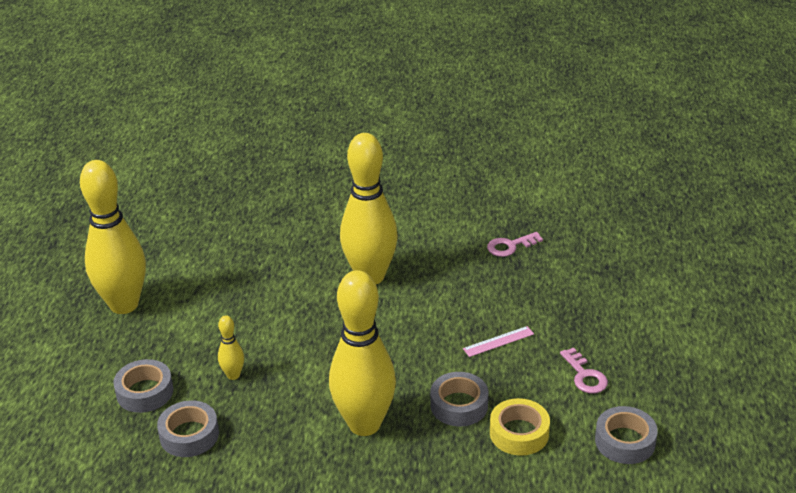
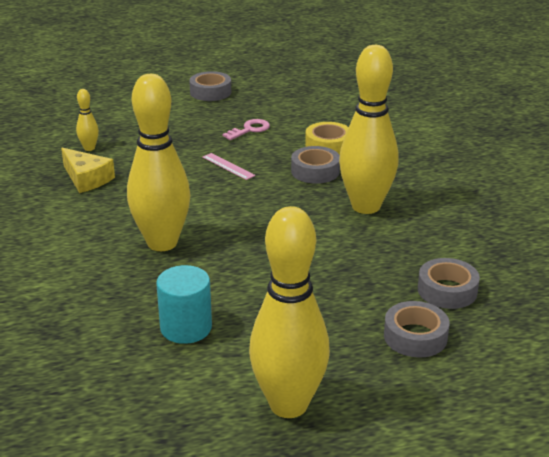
camera: 110 degrees left, 5 degrees down
yellow bowling pin [218,315,244,380] -> yellow bowling pin moved to [76,89,99,151]
pink key [487,232,543,257] -> yellow cheese [61,148,115,193]
grey tape [595,406,658,464] -> grey tape moved to [189,71,231,101]
none -> turquoise cylinder [156,265,212,344]

